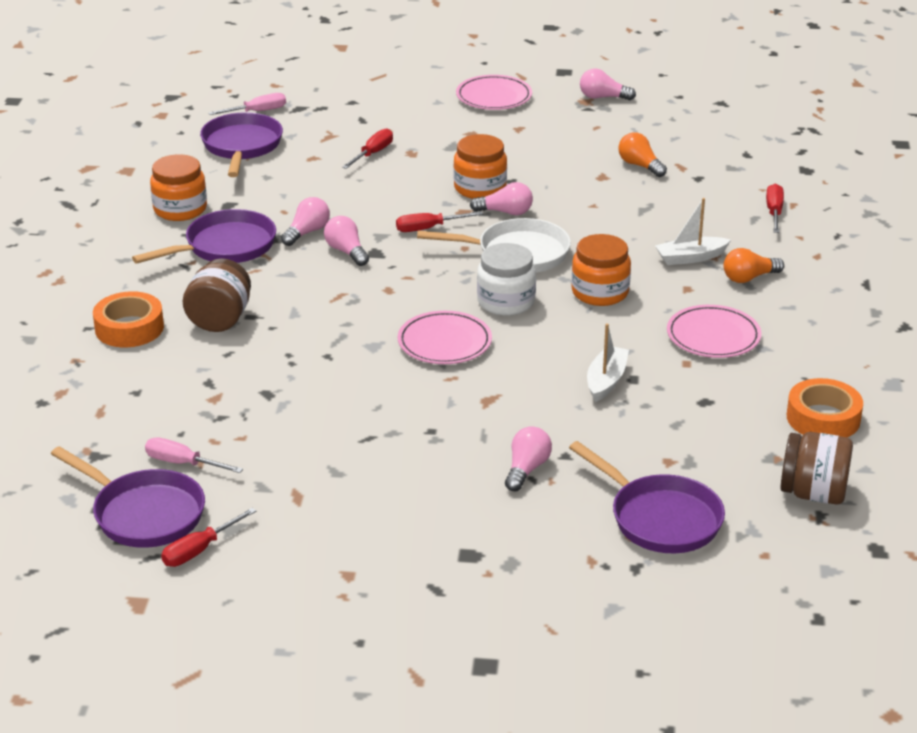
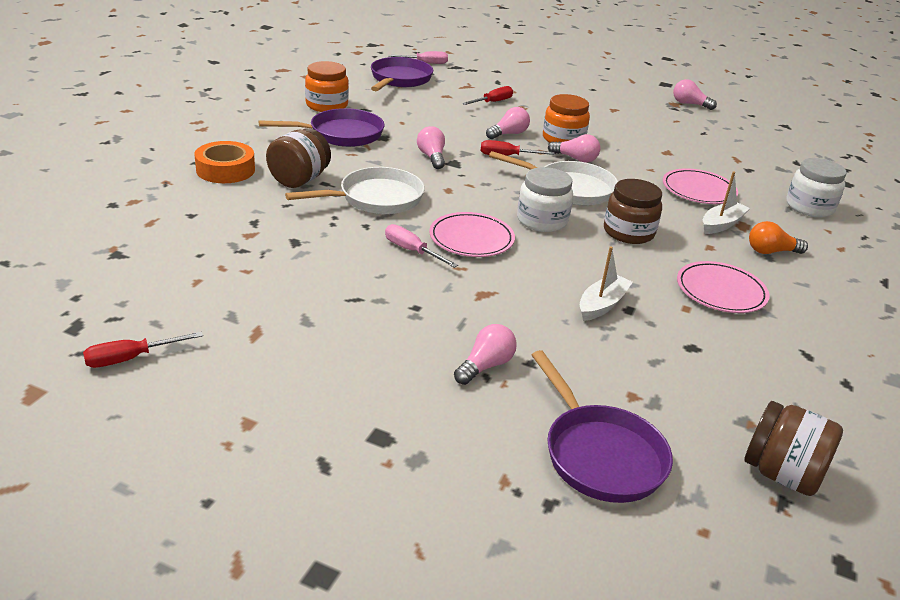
camera: 15 degrees right, 0 degrees up
purple pan [51,446,205,548] -> none
pink screwdriver [145,437,243,473] -> pink screwdriver moved to [385,224,458,268]
pink light bulb [281,197,330,246] -> pink light bulb moved to [486,107,530,139]
pink plate [456,75,532,110] -> pink plate moved to [663,168,738,204]
orange jar [571,234,631,306] -> brown jar [604,179,662,244]
orange light bulb [618,133,667,177] -> none
white boat [655,198,731,265] -> white boat turned 135 degrees clockwise [703,171,750,234]
red screwdriver [766,183,784,233] -> white jar [786,158,847,217]
orange tape [787,378,863,437] -> none
none -> white pan [285,167,425,214]

